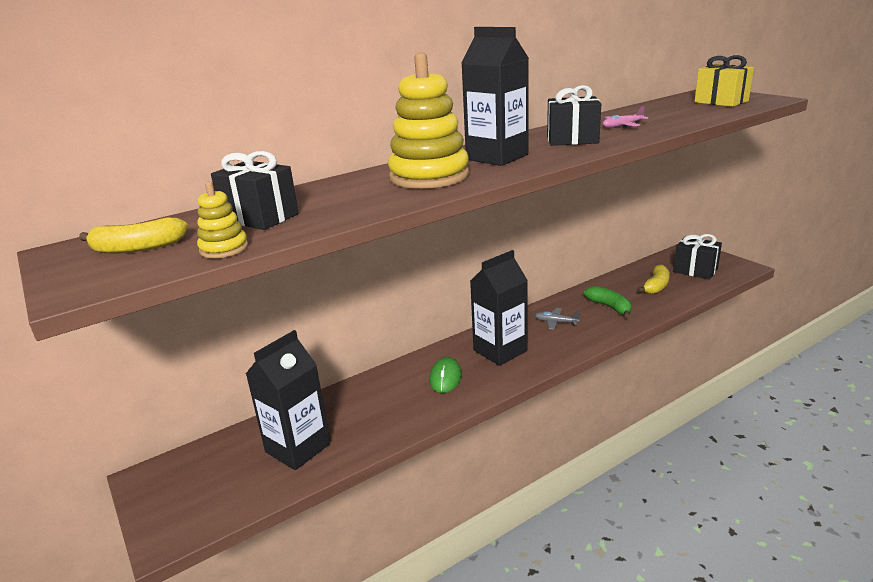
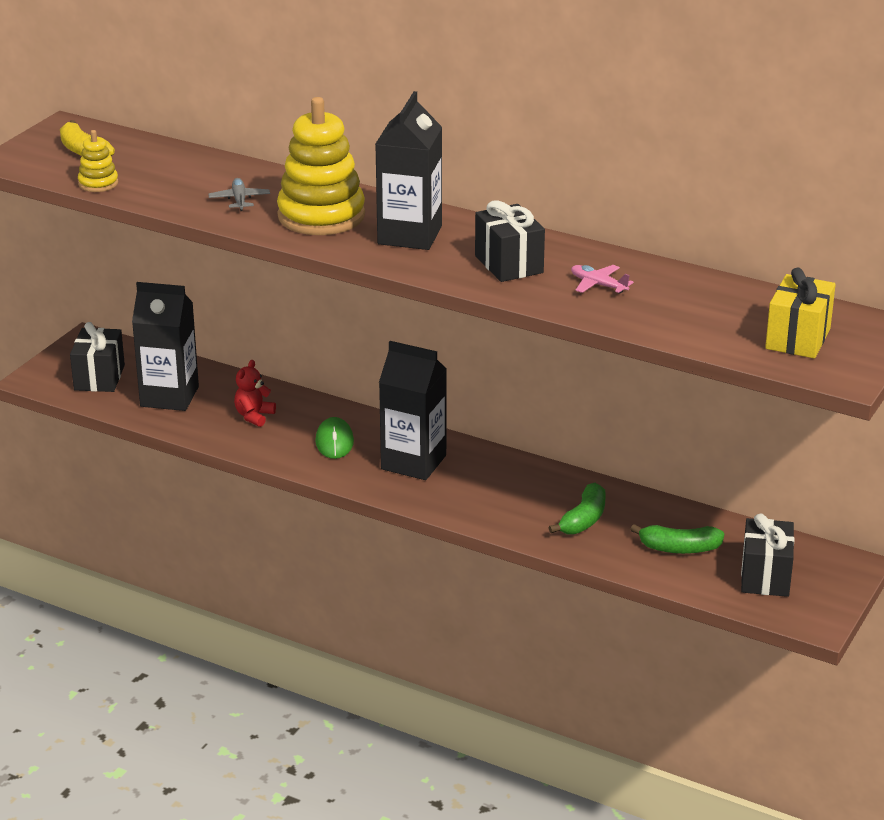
camera: 60 degrees right, 5 degrees up
black gift [211,151,299,230] -> black gift moved to [70,322,125,392]
green mouse [429,357,462,393] -> green mouse turned 75 degrees counterclockwise [315,417,354,459]
grey plane [535,308,580,330] -> grey plane moved to [208,178,270,211]
yellow banana [637,264,670,294] -> green banana [630,524,724,554]
none -> red teddy bear [234,360,276,427]

